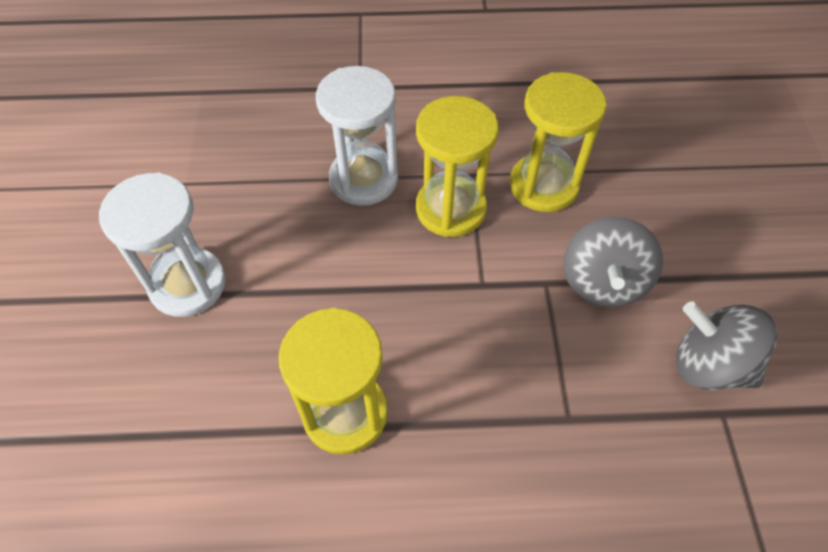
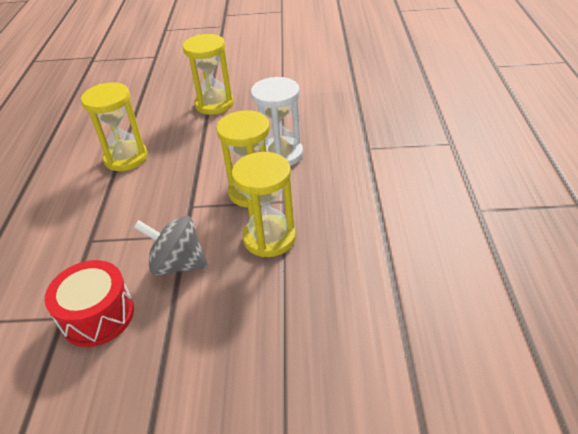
camera: 95 degrees right, 15 degrees down
white hourglass [99,172,226,317] -> yellow hourglass [182,34,234,115]
grey spinning top [676,301,777,390] -> red drum [45,260,134,347]

